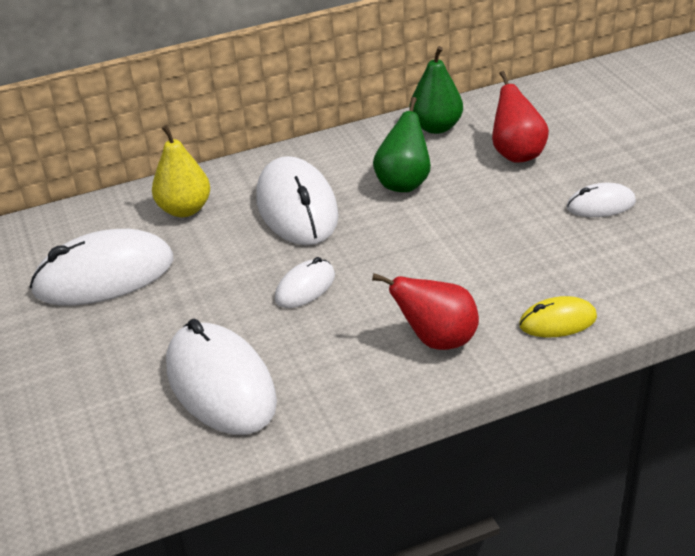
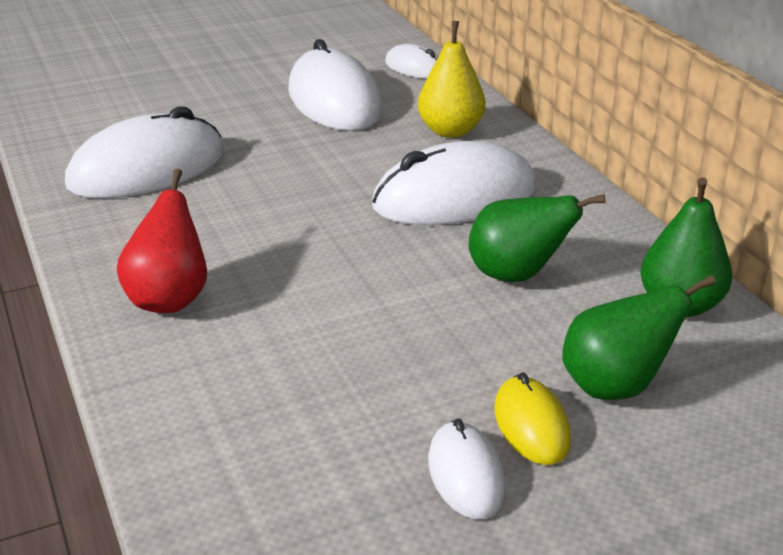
camera: 85 degrees right, 5 degrees down
white mouse [275,257,335,308] -> white mouse moved to [385,44,439,79]
red pear [492,71,549,163] -> green pear [562,275,716,400]
yellow mouse [519,296,597,337] -> yellow mouse moved to [494,372,571,465]

